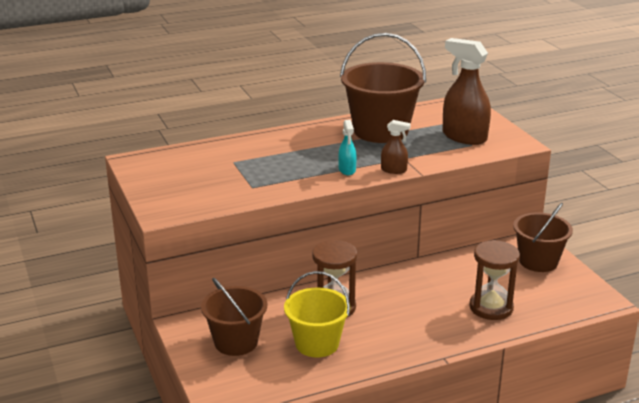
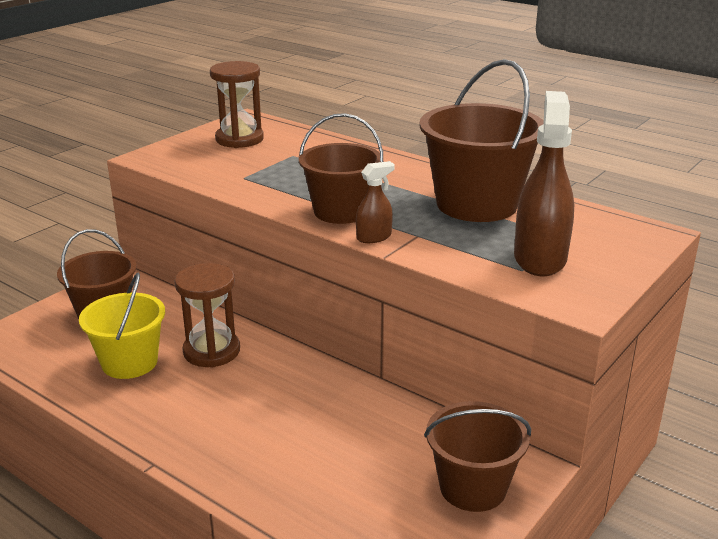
camera: 60 degrees right, 0 degrees up
turquoise spray bottle [338,120,357,175] -> brown bucket [299,113,383,224]
brown spray bottle [381,120,411,174] -> brown spray bottle turned 105 degrees counterclockwise [356,161,395,243]
brown hourglass [469,240,520,320] -> brown hourglass moved to [210,61,264,148]

